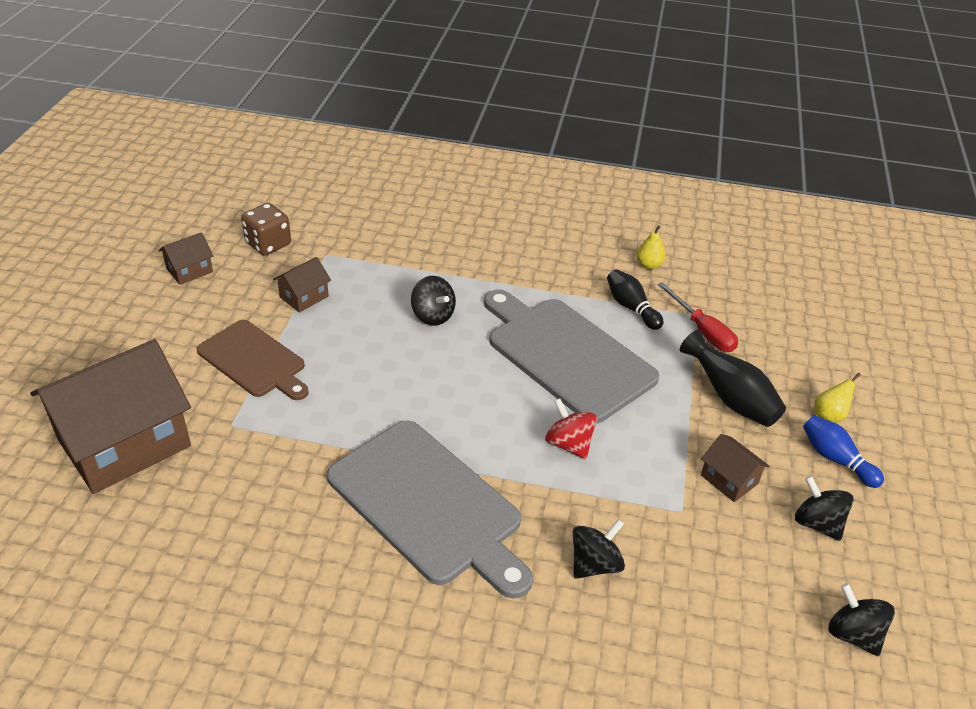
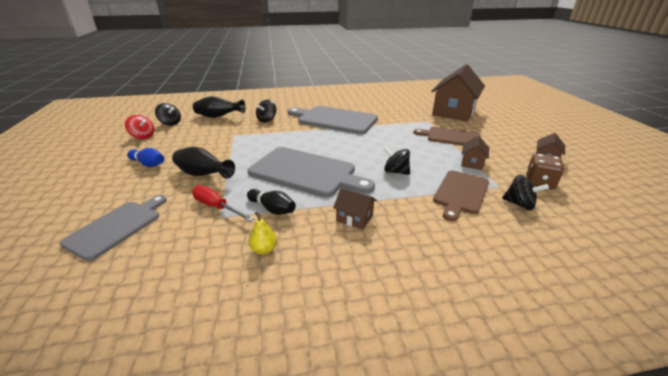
camera: 160 degrees right, 10 degrees down
red spinning top [545,398,597,459] -> red spinning top moved to [125,115,155,139]
brown house [701,434,770,502] -> brown house moved to [333,188,377,230]
black spinning top [795,476,854,541] -> black spinning top moved to [502,175,549,210]
yellow pear [814,373,861,423] -> none
none -> grey cutting board [59,195,167,261]
none -> black vase [193,96,246,118]
none -> brown cutting board [433,170,489,221]

